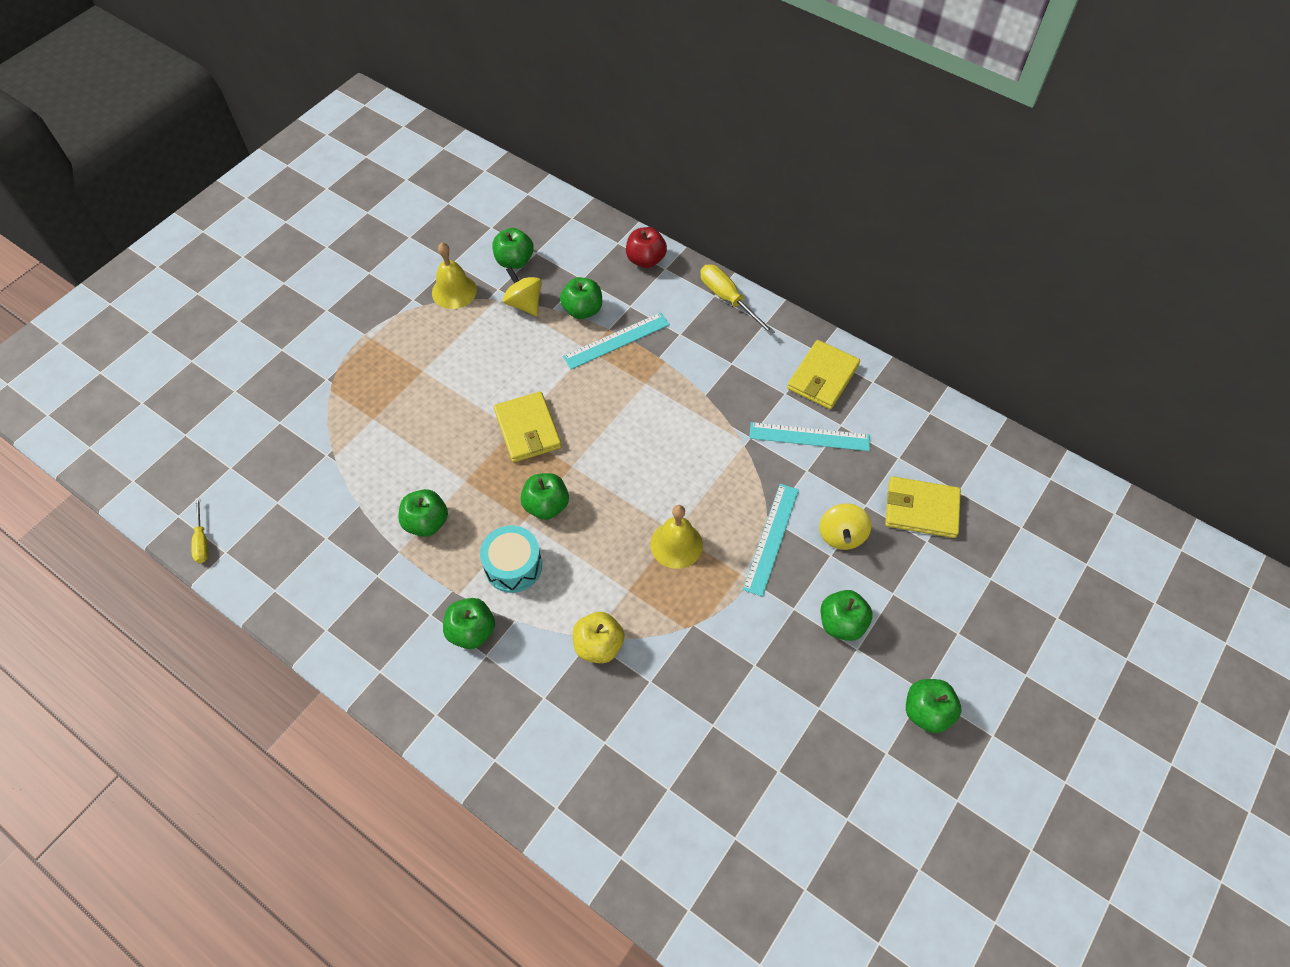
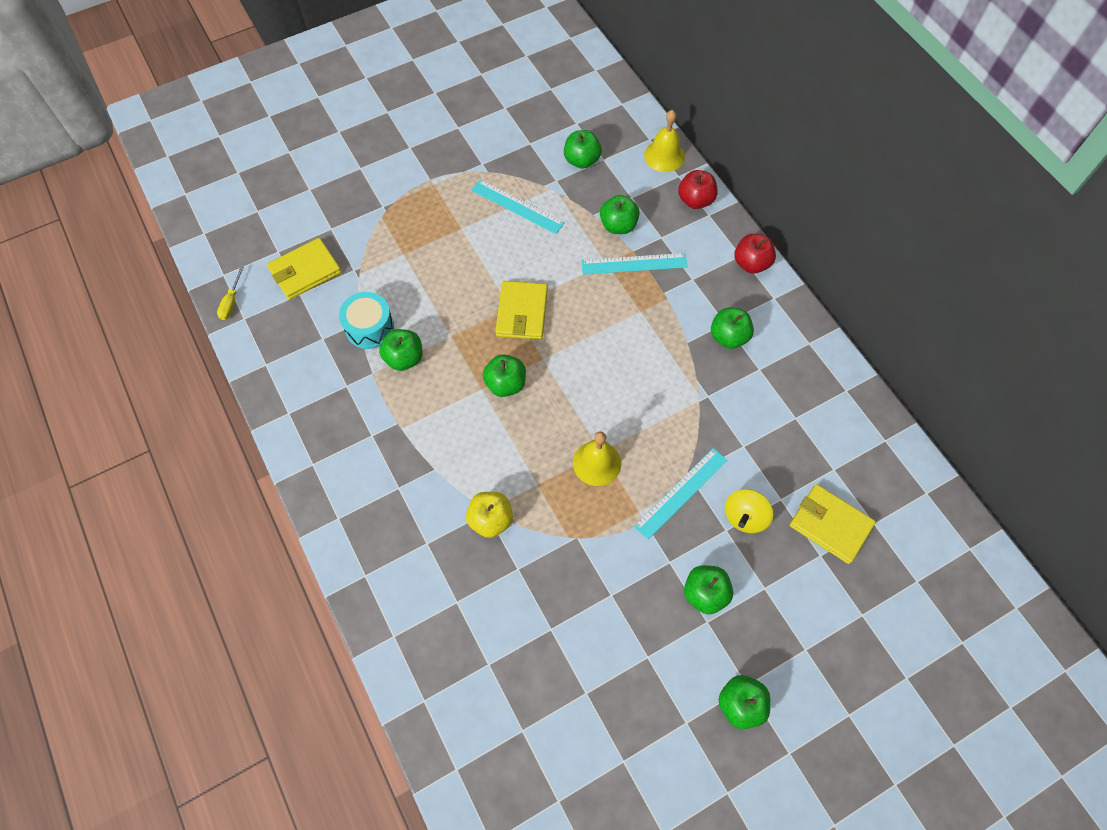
camera: 25 degrees right, 5 degrees up
yellow bell [432,242,477,309] -> yellow bell moved to [644,110,685,172]
green apple [443,598,495,649] -> green apple moved to [711,308,754,349]
turquoise drum [480,526,542,593] -> turquoise drum moved to [339,292,394,349]
yellow spinning top [503,267,542,316] -> none
yellow screwdriver [700,265,775,335] -> red apple [734,234,776,274]
turquoise ruler [749,422,870,451] -> turquoise ruler moved to [471,179,565,234]
yellow wallet [787,340,860,409] -> yellow wallet moved to [267,238,341,300]

